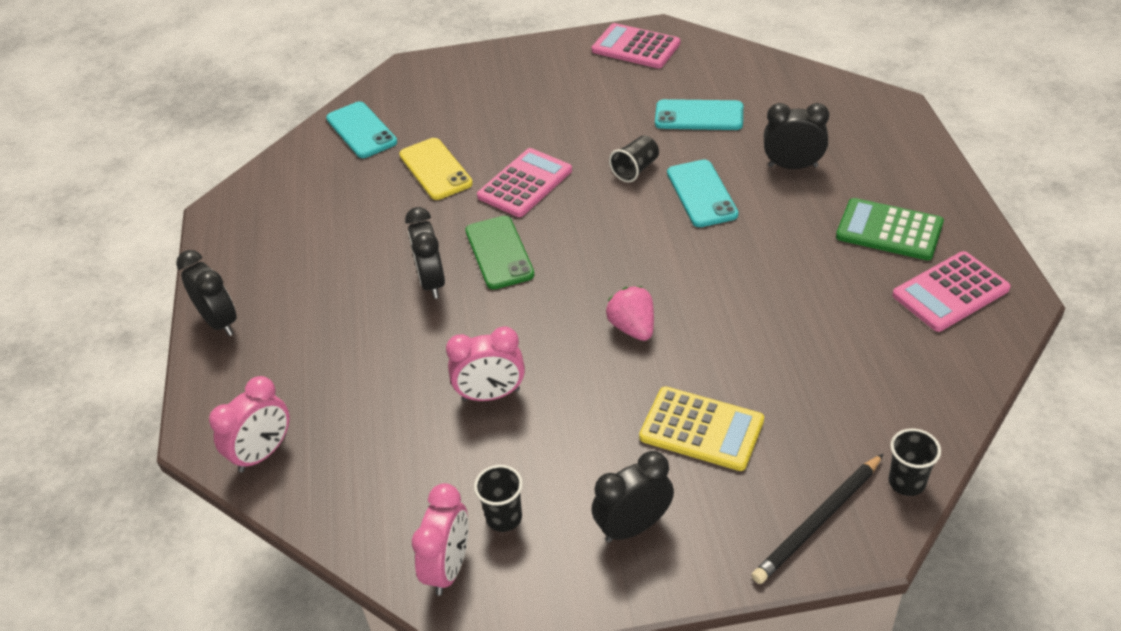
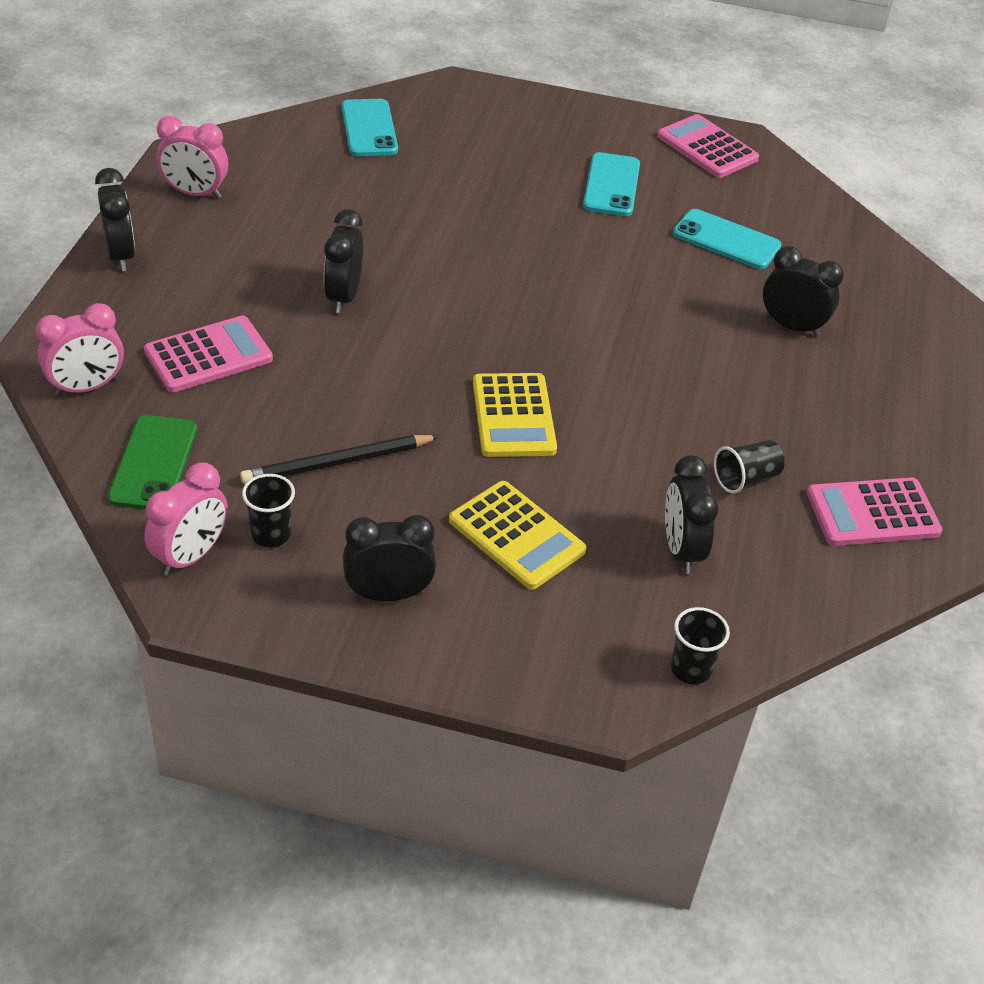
camera: 15 degrees right, 0 degrees up
yellow phone [399,138,473,200] -> none
pink clock [446,326,525,401] -> pink clock moved to [156,116,228,199]
green phone [465,216,535,290] -> green phone moved to [108,415,197,509]
pink calculator [477,148,572,217] -> pink calculator moved to [144,316,273,393]
pink strawberry [606,286,654,341] -> yellow calculator [473,373,557,457]
black cup [609,135,659,182] -> black cup moved to [714,440,785,494]
turquoise phone [667,159,739,227] -> turquoise phone moved to [583,152,640,216]
black pencil [751,454,883,584] -> black pencil moved to [240,435,440,484]
green calculator [836,198,944,260] -> none
none -> black clock [665,455,719,574]

